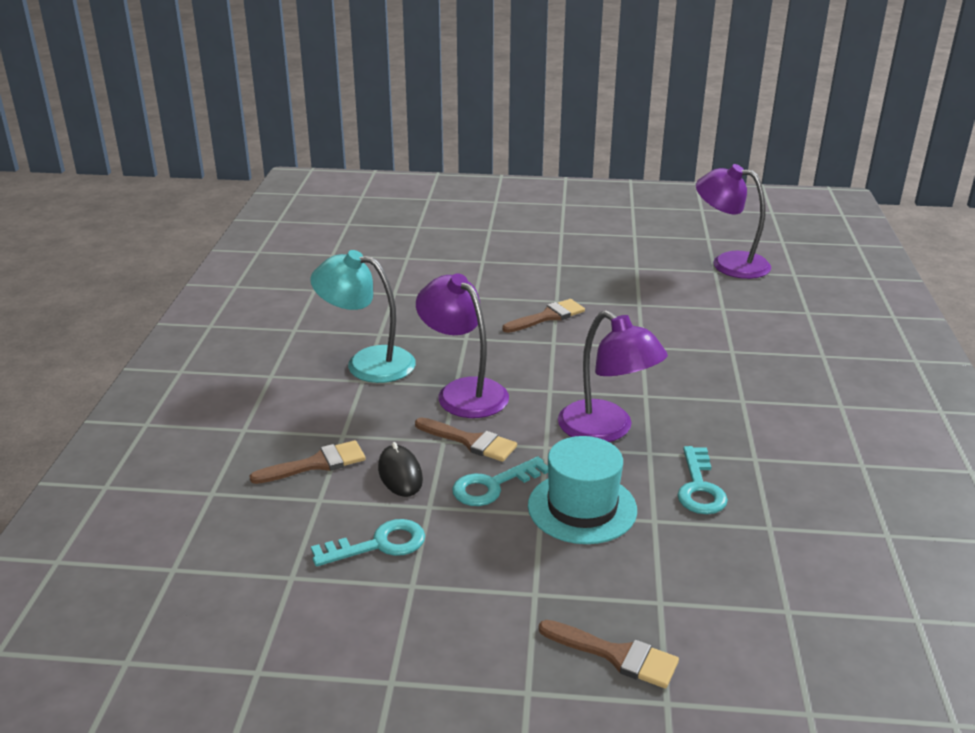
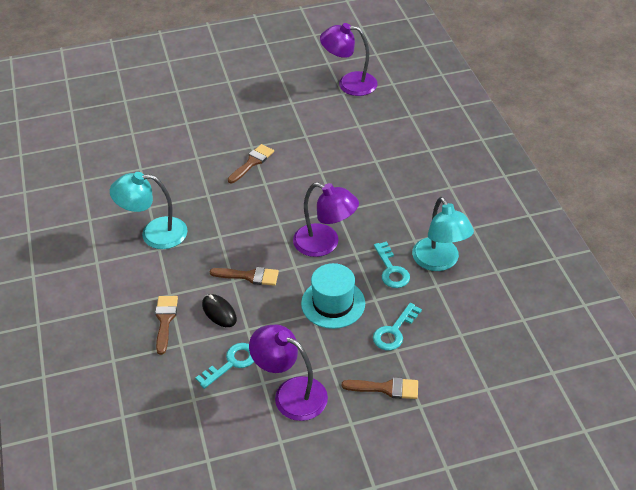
camera: 20 degrees left, 15 degrees up
brown brush [249,440,366,484] -> brown brush turned 45 degrees counterclockwise [155,296,178,355]
purple lamp [416,273,509,418] -> purple lamp moved to [249,324,328,421]
turquoise key [452,457,548,506] -> turquoise key moved to [373,303,422,350]
none -> turquoise lamp [412,197,474,271]

